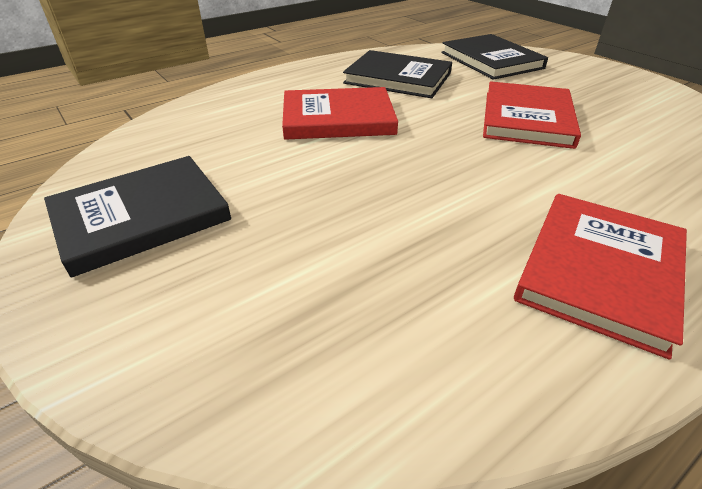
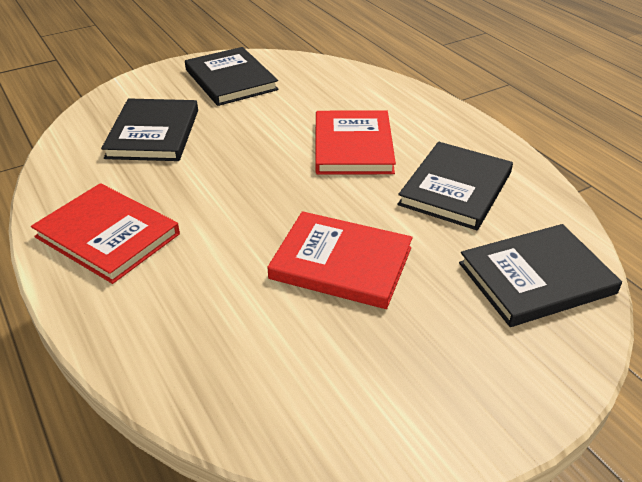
camera: 95 degrees right, 0 degrees up
none -> black book [101,98,198,161]

